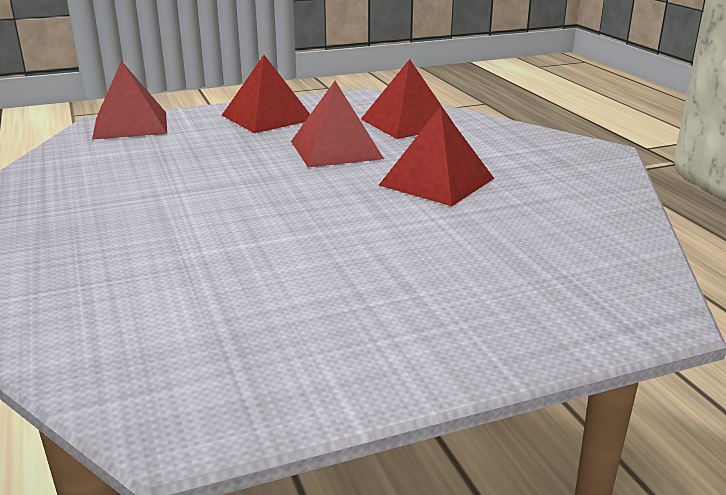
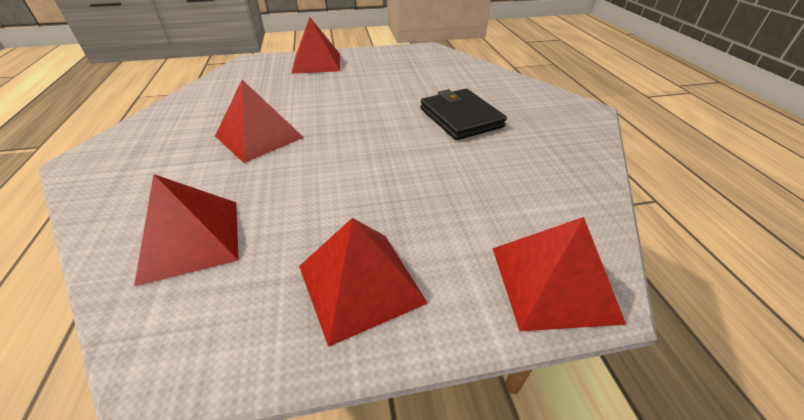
camera: 170 degrees left, 15 degrees up
red pyramid [291,81,384,167] -> red pyramid moved to [291,17,340,74]
none -> black wallet [420,89,507,140]

